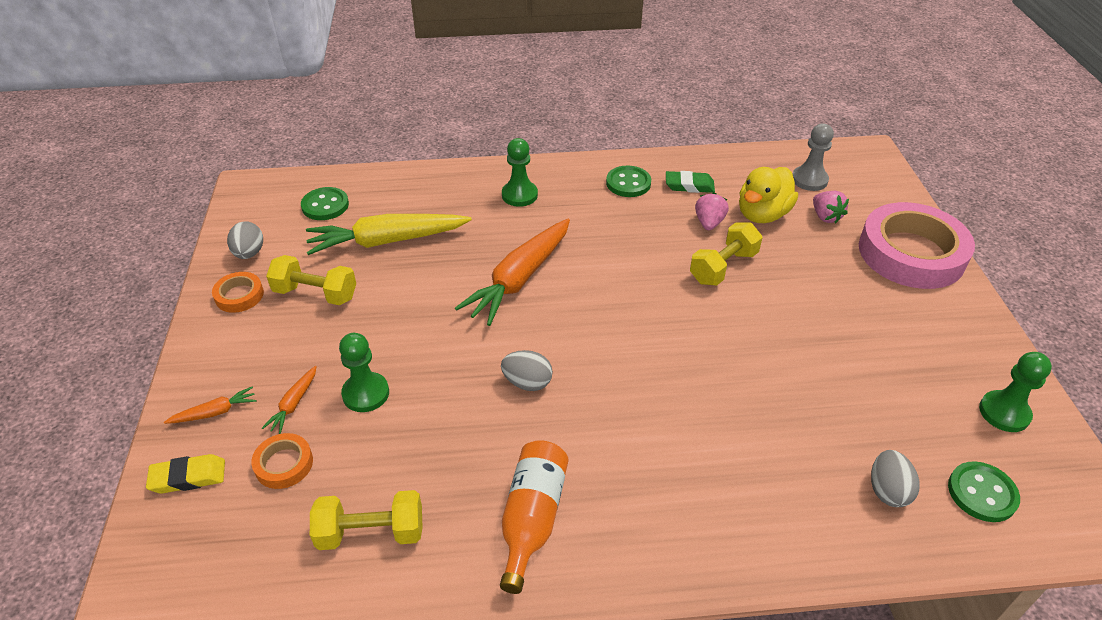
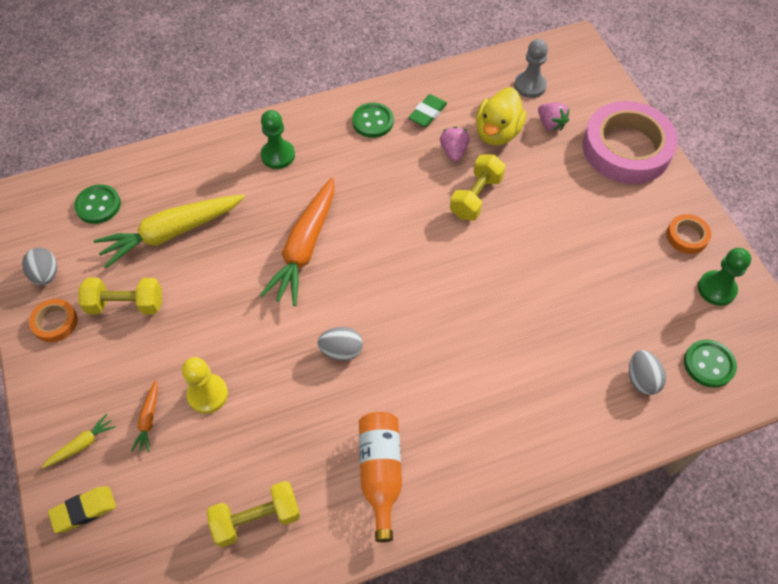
camera: 15 degrees left, 15 degrees up
orange carrot [164,387,256,424] -> yellow carrot [42,414,116,468]
orange tape [251,433,313,489] -> orange tape moved to [666,214,712,254]
green pawn [339,333,389,412] -> yellow pawn [182,357,228,414]
green eraser [666,171,715,193] -> green eraser turned 45 degrees counterclockwise [408,94,447,127]

